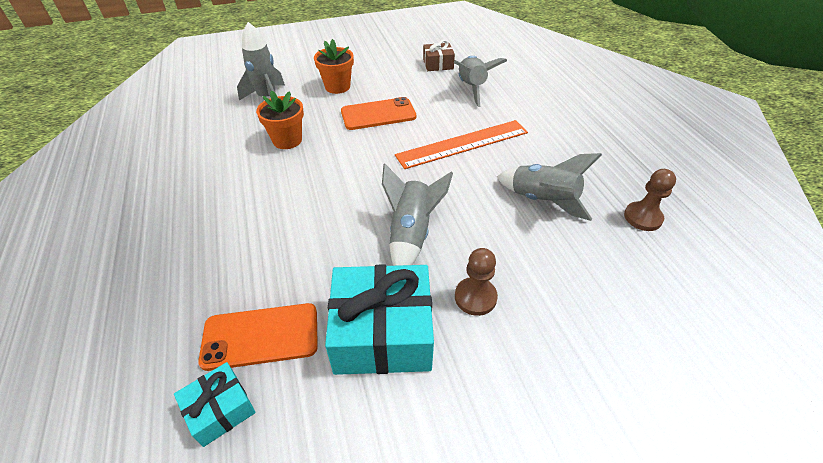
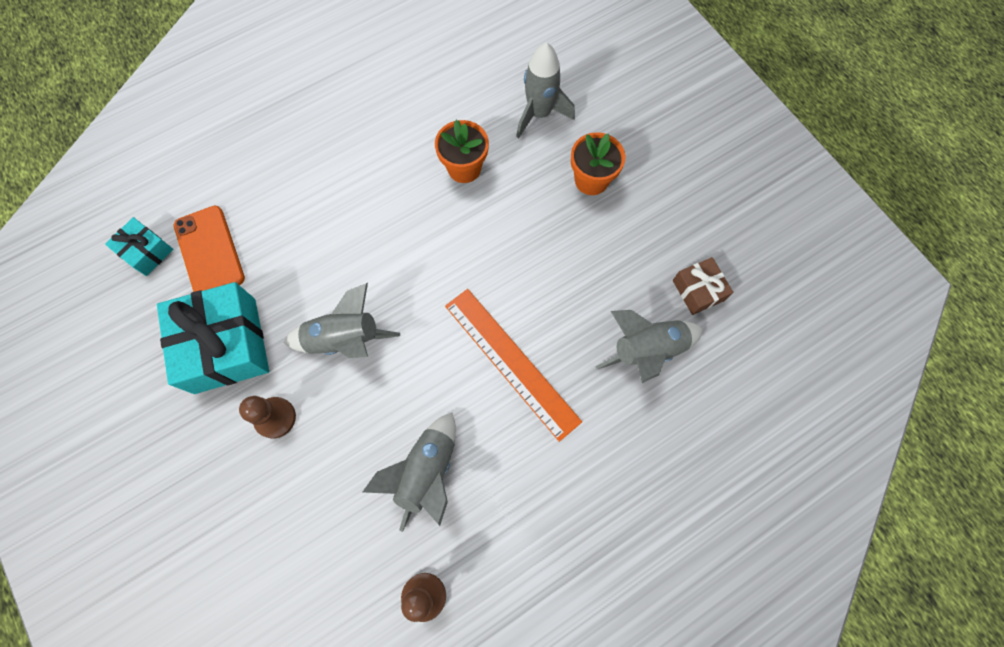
camera: 75 degrees right, 25 degrees up
orange phone [341,97,416,130] -> none

